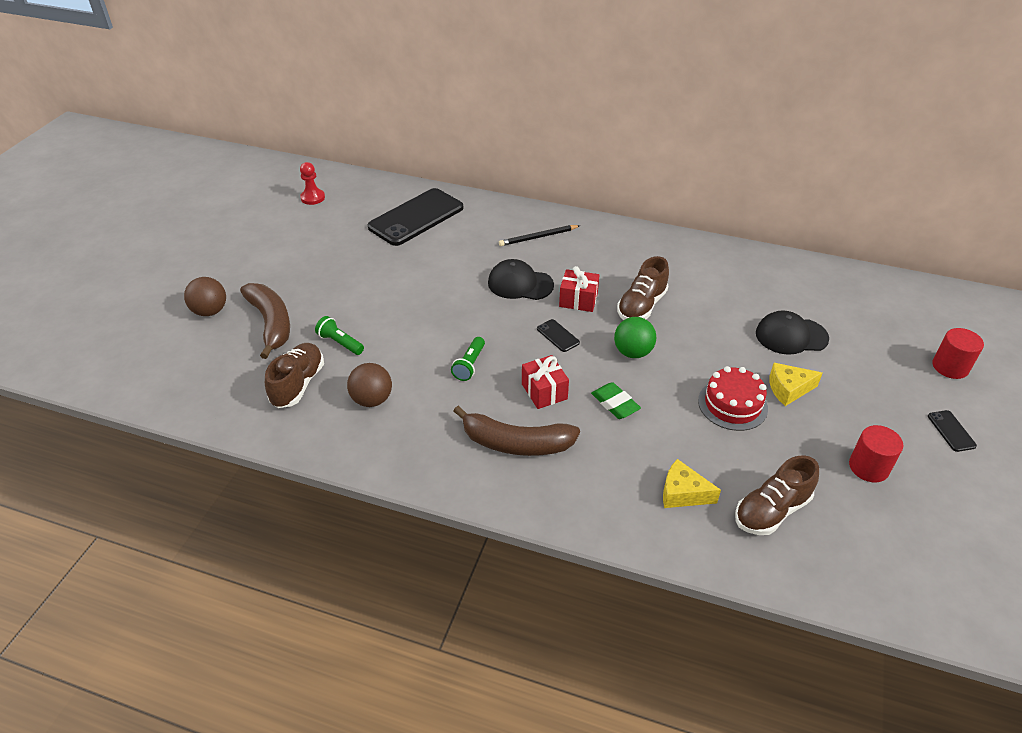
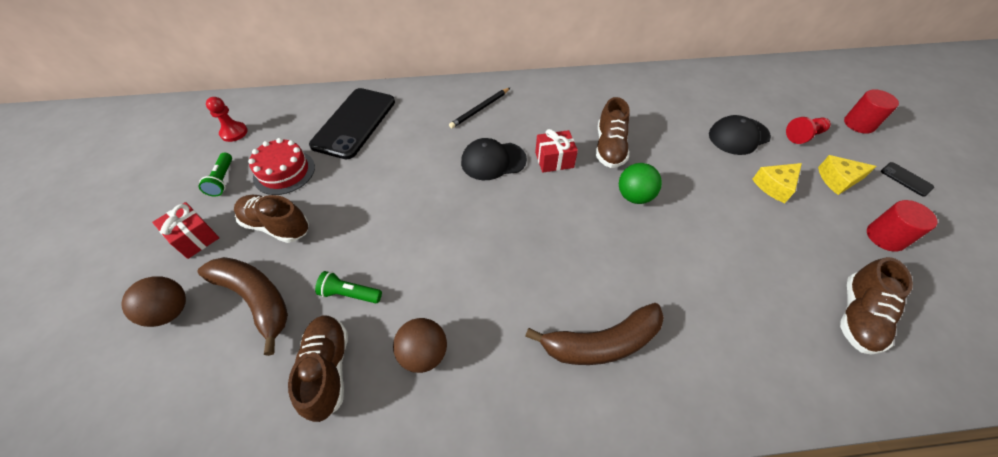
camera: 25 degrees left, 10 degrees up
green flashlight [451,337,485,381] -> green flashlight moved to [198,153,232,196]
red gift [522,355,569,409] -> red gift moved to [152,202,219,259]
black phone [537,319,580,352] -> none
green eraser [591,382,641,419] -> none
yellow cheese [663,459,721,508] -> yellow cheese moved to [818,155,877,195]
red cake [698,366,768,431] -> red cake moved to [248,138,315,195]
none -> brown shoe [234,195,309,243]
none -> red pawn [786,117,831,144]

